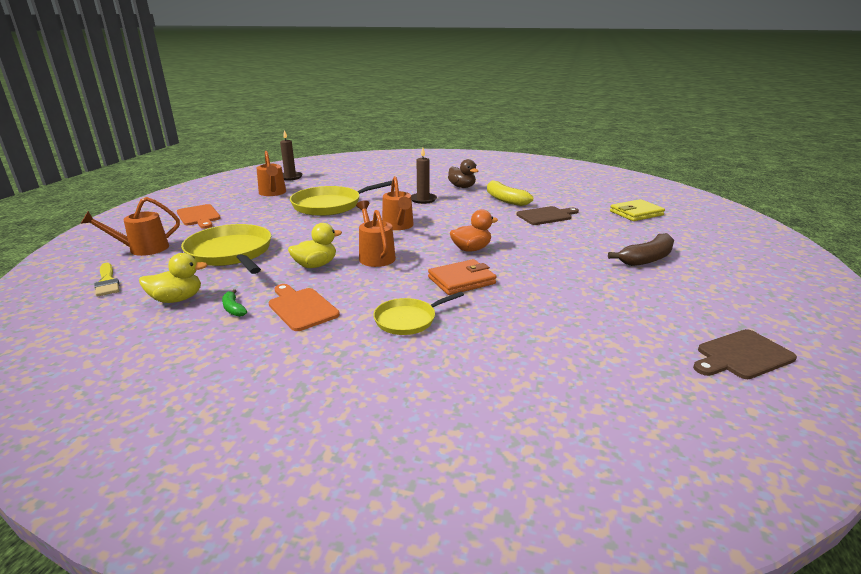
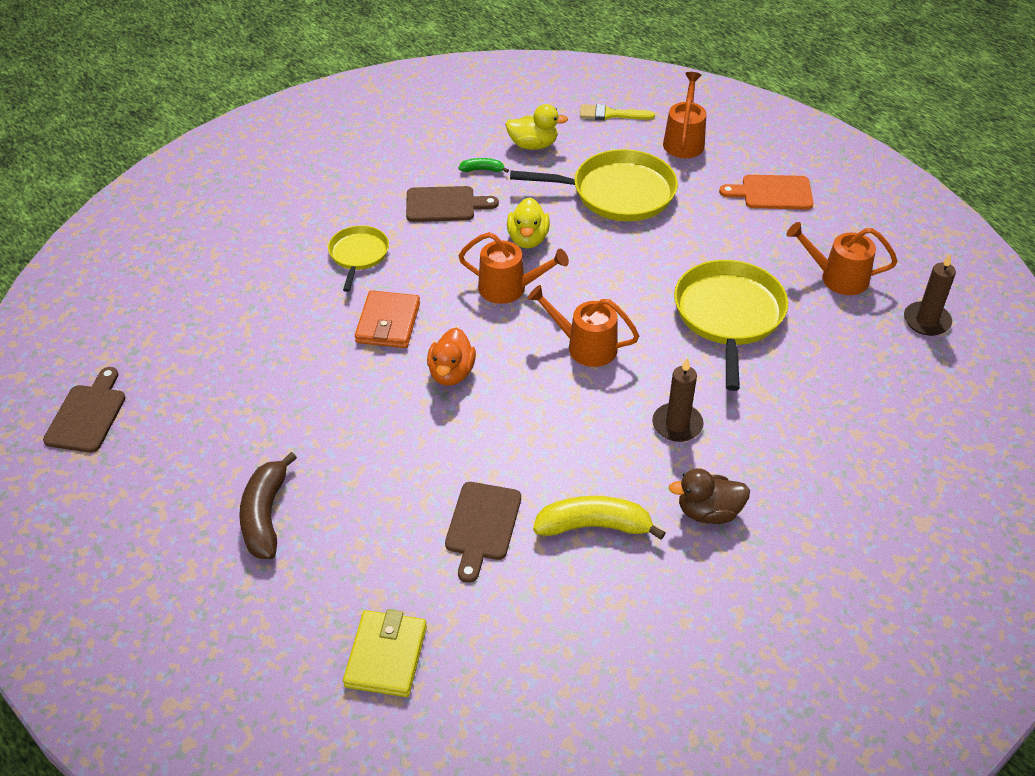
camera: 125 degrees right, 20 degrees up
yellow duck [139,253,207,303] -> yellow duck turned 105 degrees counterclockwise [505,104,568,150]
orange cutting board [269,284,340,331] -> brown cutting board [406,186,499,222]

